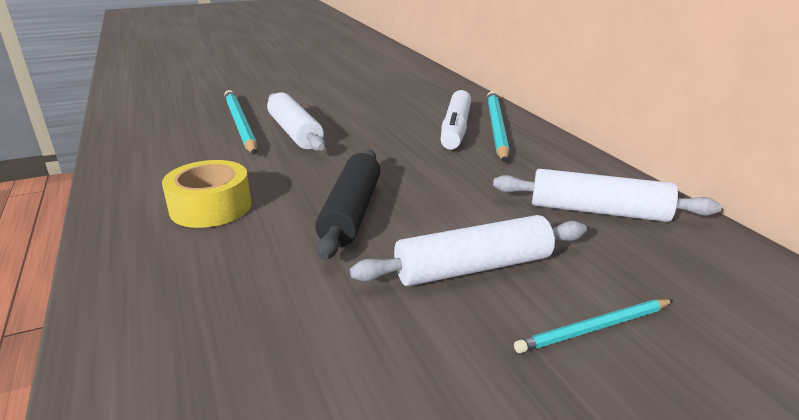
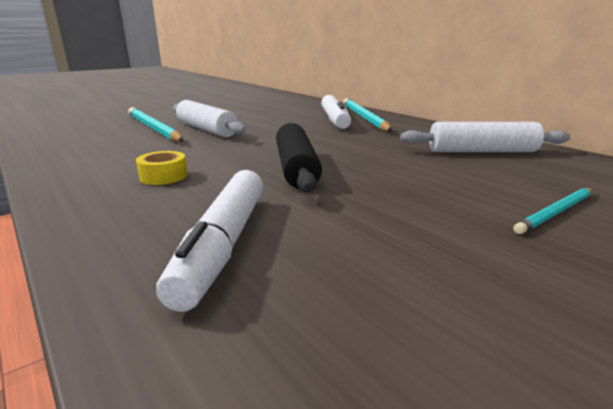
camera: 15 degrees left, 5 degrees down
yellow tape [162,160,251,228] -> yellow tape [136,151,188,185], size x0.61
white rolling pin [350,215,587,286] -> none
none -> white marker [156,170,263,312]

